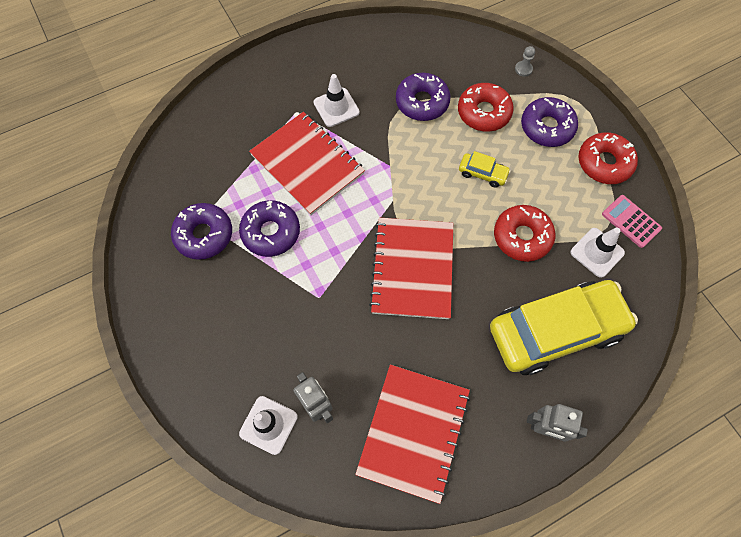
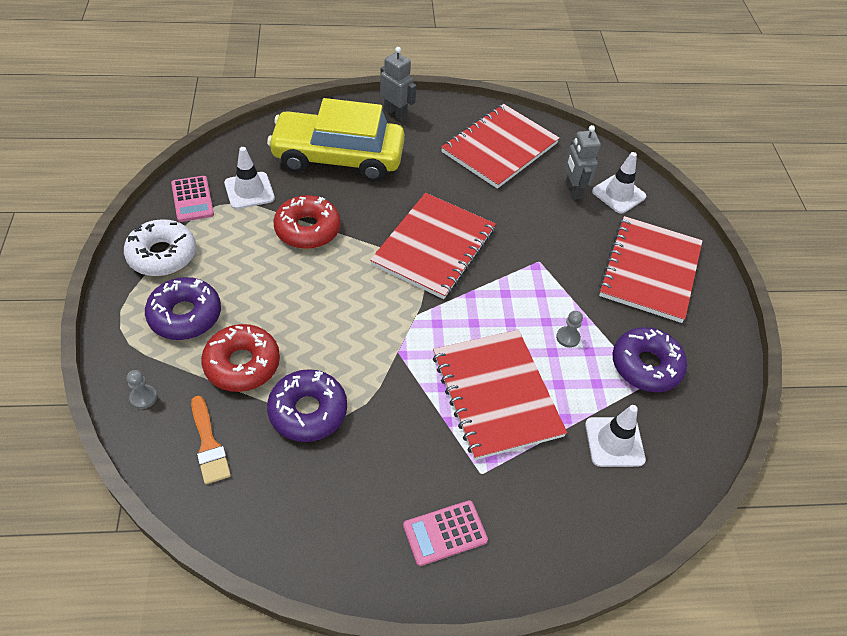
camera: 160 degrees left, 15 degrees down
purple donut [239,200,300,257] -> grey pawn [556,311,583,348]
white traffic cone [314,74,360,127] -> white traffic cone moved to [585,405,646,467]
yellow car [459,151,511,188] -> none
red donut [578,132,638,184] -> white donut [124,219,196,276]
none -> orange brush [191,396,231,484]
none -> pink calculator [403,500,488,566]
none -> red notebook [599,216,703,323]

